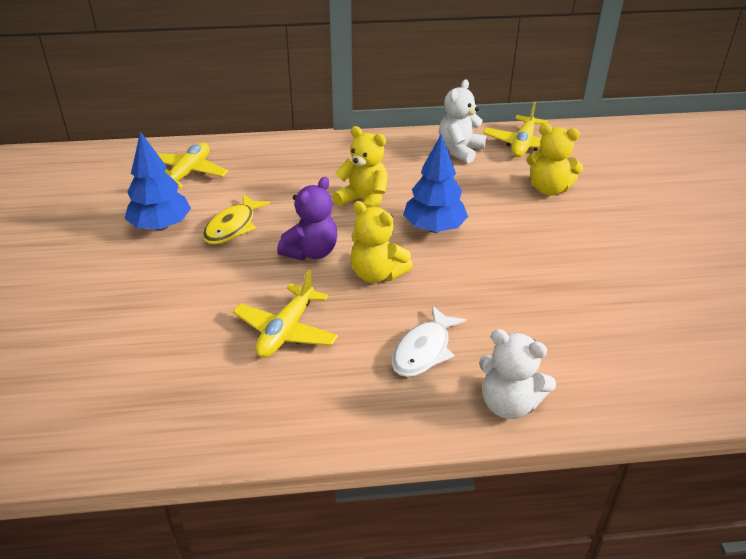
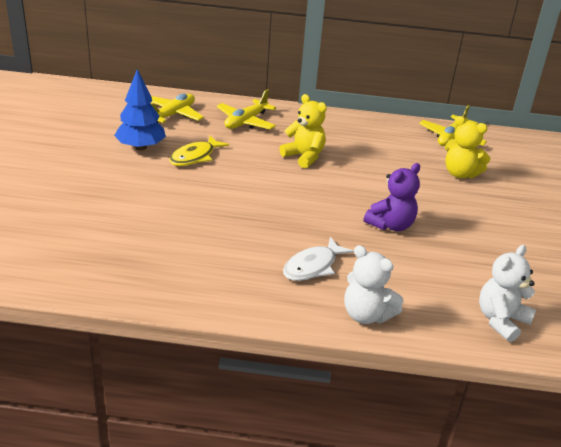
camera: 10 degrees right, 5 degrees down
yellow plane [233,269,338,358] -> yellow plane moved to [216,89,276,129]
purple teddy bear [277,177,337,261] -> purple teddy bear moved to [364,163,420,231]
yellow teddy bear [350,201,413,283] -> none
blue tree [403,134,468,233] -> none
white teddy bear [439,79,486,163] -> white teddy bear moved to [479,245,536,342]

